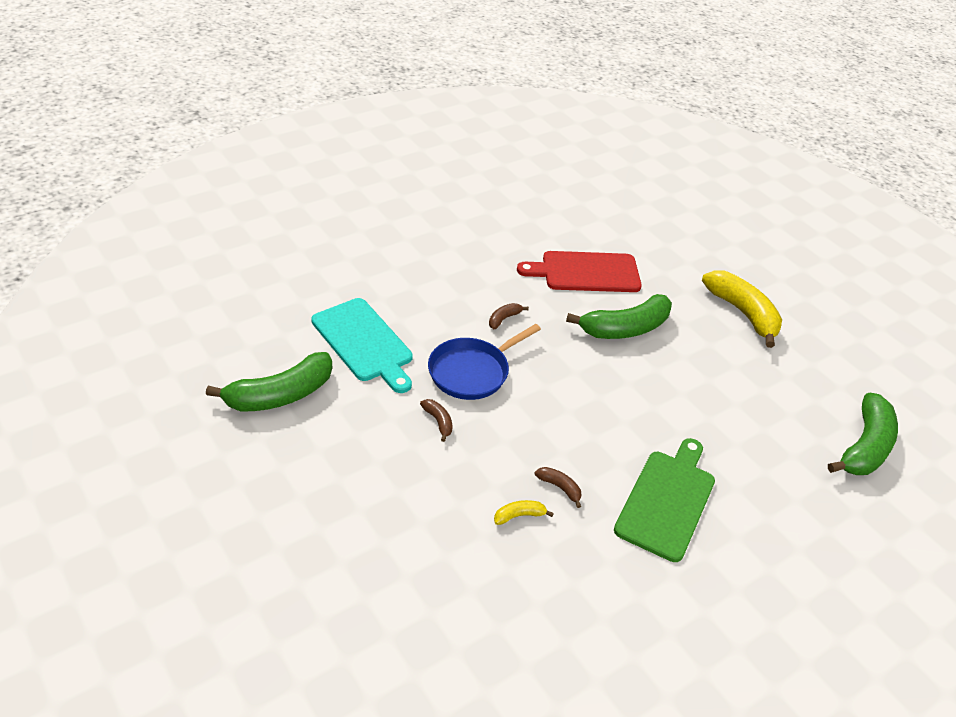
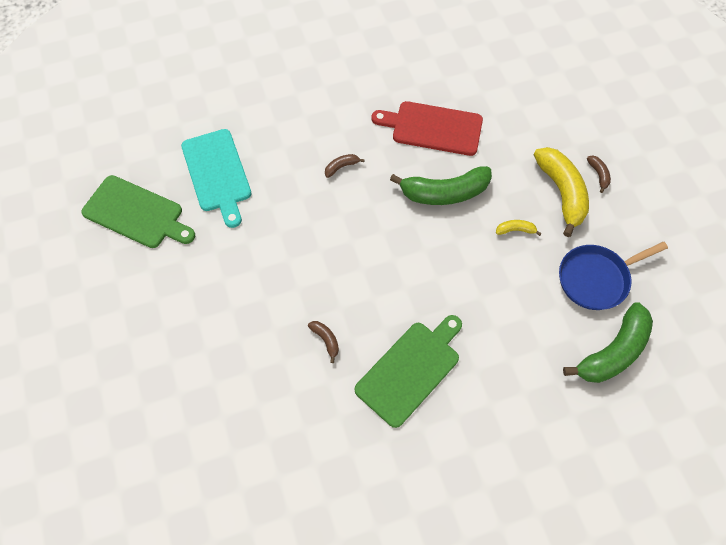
camera: 20 degrees right, 20 degrees up
green banana [206,352,332,412] -> green cutting board [81,175,195,248]
brown banana [420,399,453,442] -> brown banana moved to [587,155,611,193]
blue pan [428,324,541,400] -> blue pan moved to [559,242,668,310]
yellow banana [494,500,554,525] -> yellow banana moved to [496,220,542,236]

